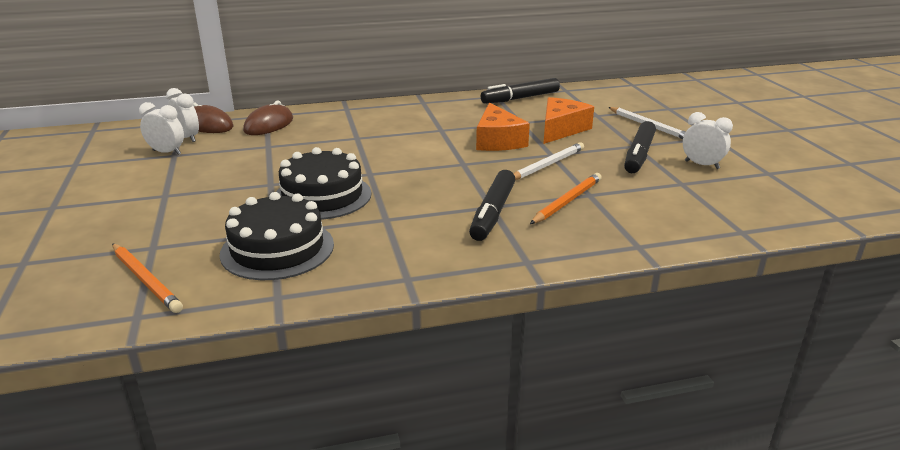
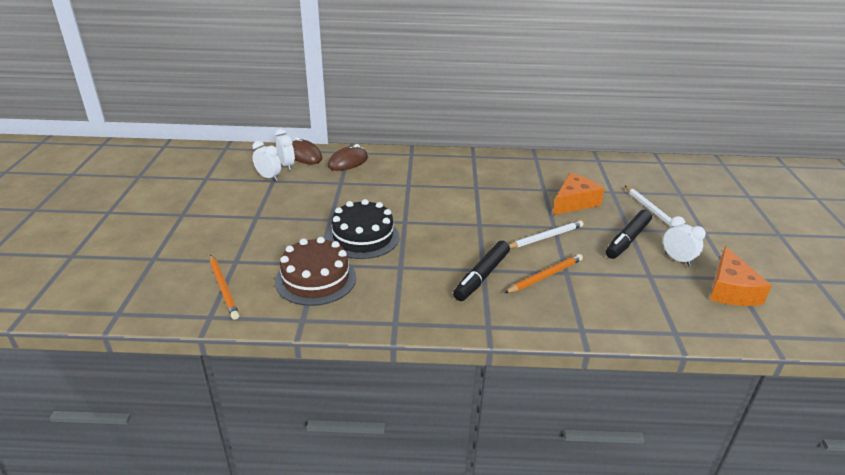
camera: 15 degrees right, 5 degrees up
black cake [220,192,334,280] -> brown cake [275,237,356,306]
orange cheese [476,102,530,151] -> orange cheese moved to [710,246,772,306]
black marker [481,78,560,104] -> none

